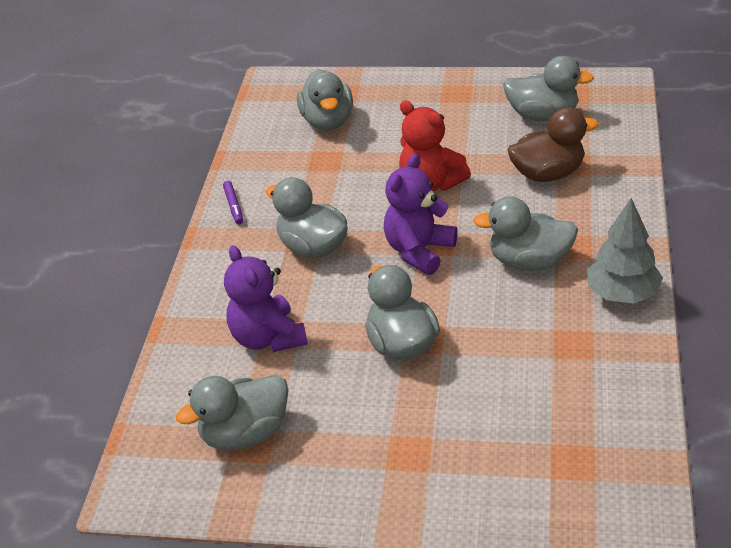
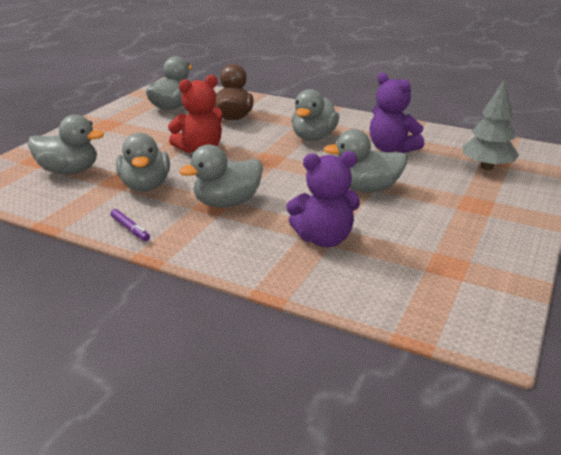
camera: 75 degrees left, 10 degrees down
grey duck [176,375,289,450] -> grey duck moved to [116,133,170,191]
purple marker [223,181,243,225] -> purple marker turned 45 degrees clockwise [110,209,150,241]
purple teddy bear [384,153,458,275] -> purple teddy bear moved to [369,72,424,153]
grey tree [587,198,663,304] -> grey tree moved to [463,80,519,170]

